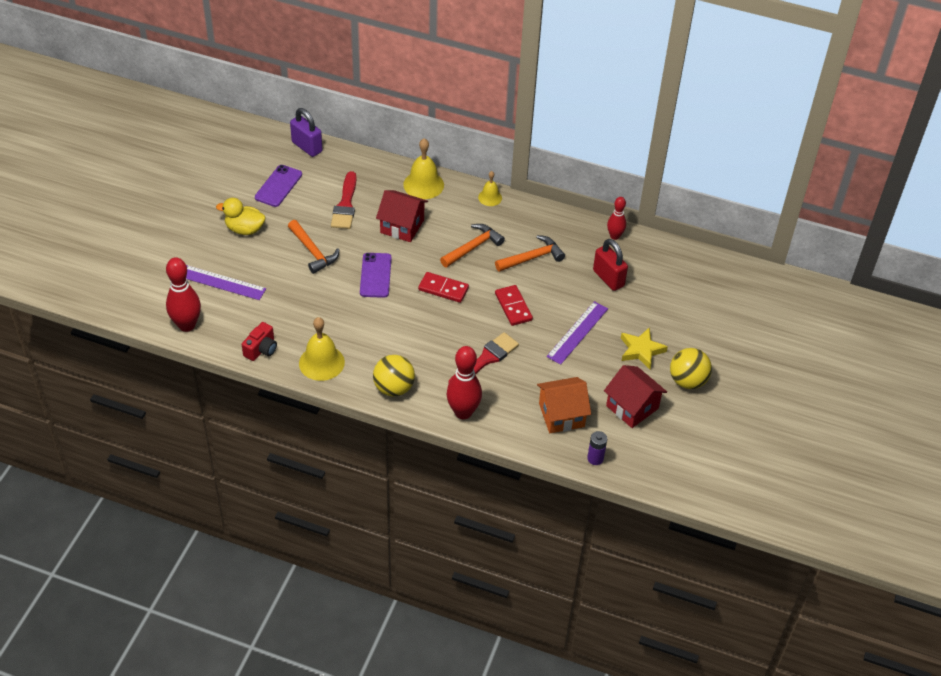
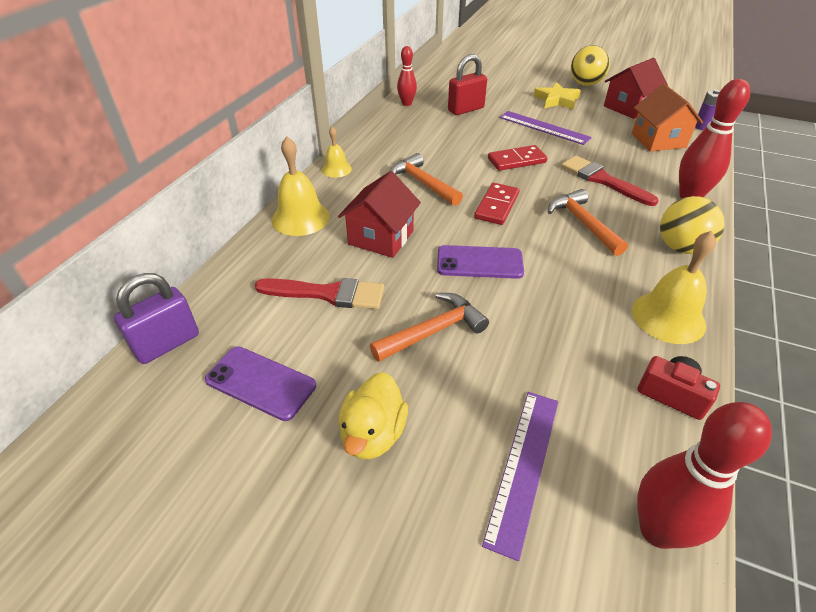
camera: 85 degrees left, 5 degrees down
orange hammer [495,235,565,272] -> orange hammer moved to [548,189,628,256]

